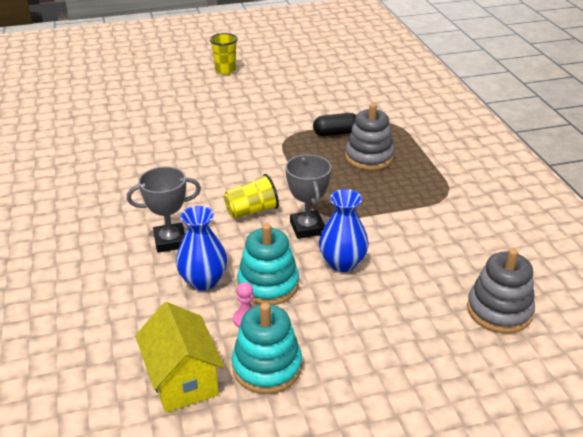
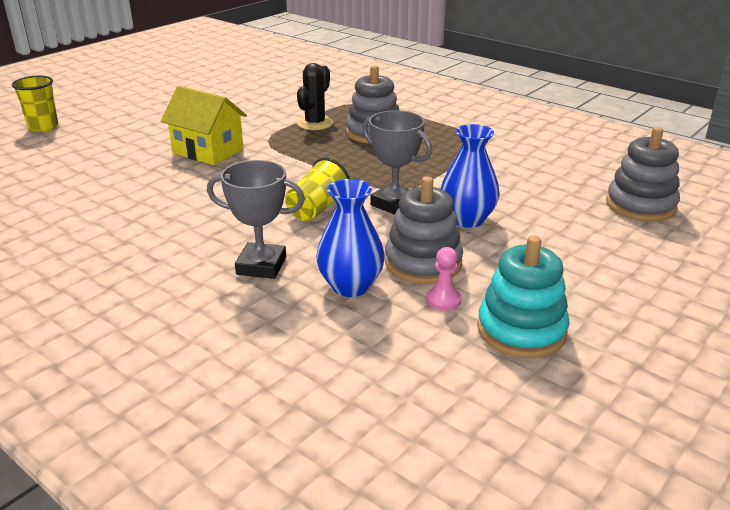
camera: 35 degrees left, 5 degrees down
grey trophy [127,166,201,253] -> grey trophy turned 60 degrees clockwise [207,160,305,279]
yellow house [135,302,224,413] -> yellow house moved to [161,86,247,165]
yellow cup [210,33,237,75] -> yellow cup moved to [12,76,59,132]
turquoise stacking toy [237,224,299,305] -> grey stacking toy [385,176,463,284]
black capsule [313,113,356,136] -> black cactus [297,63,333,130]

